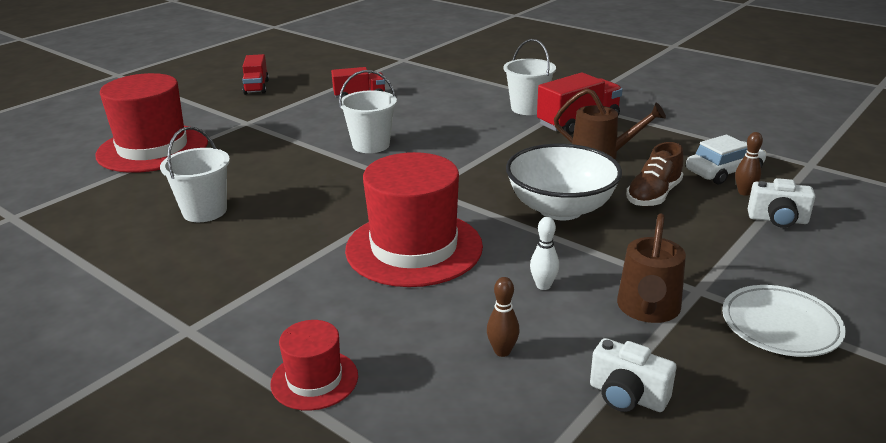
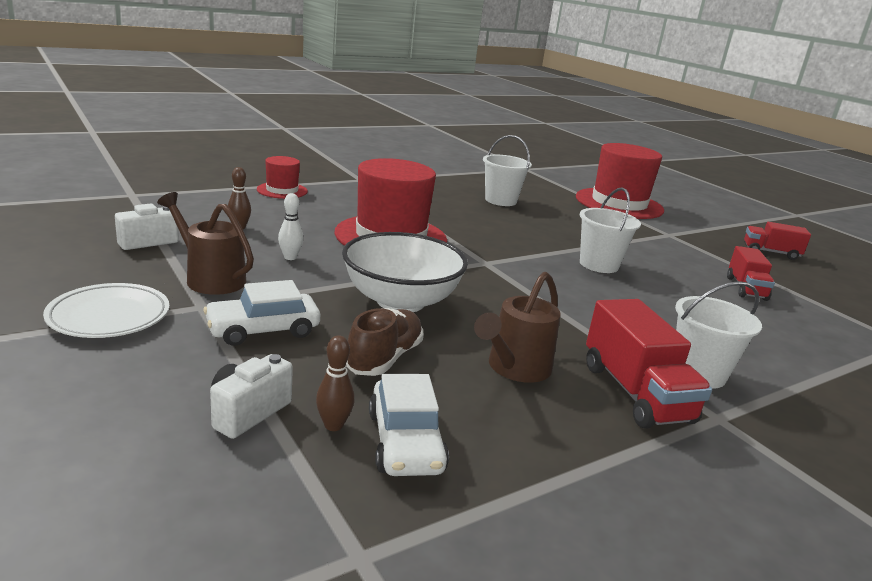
camera: 105 degrees right, 5 degrees down
brown shoe [626,142,684,207] -> brown shoe turned 60 degrees clockwise [346,308,423,376]
none -> white car [203,280,320,346]

